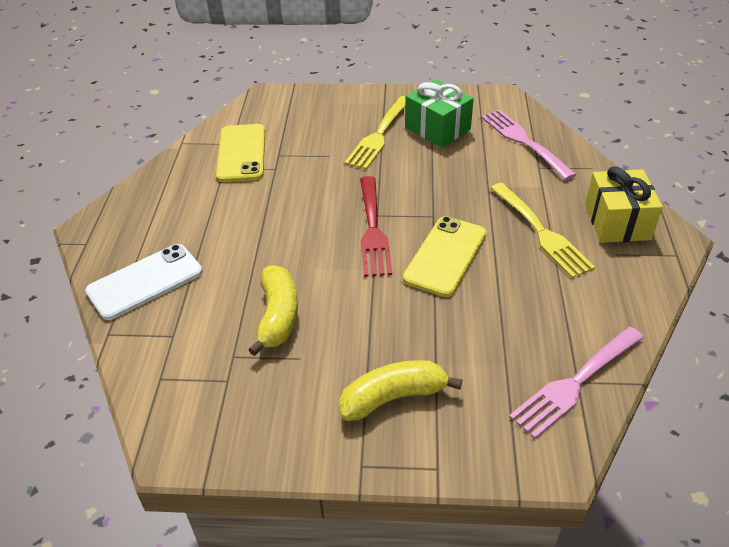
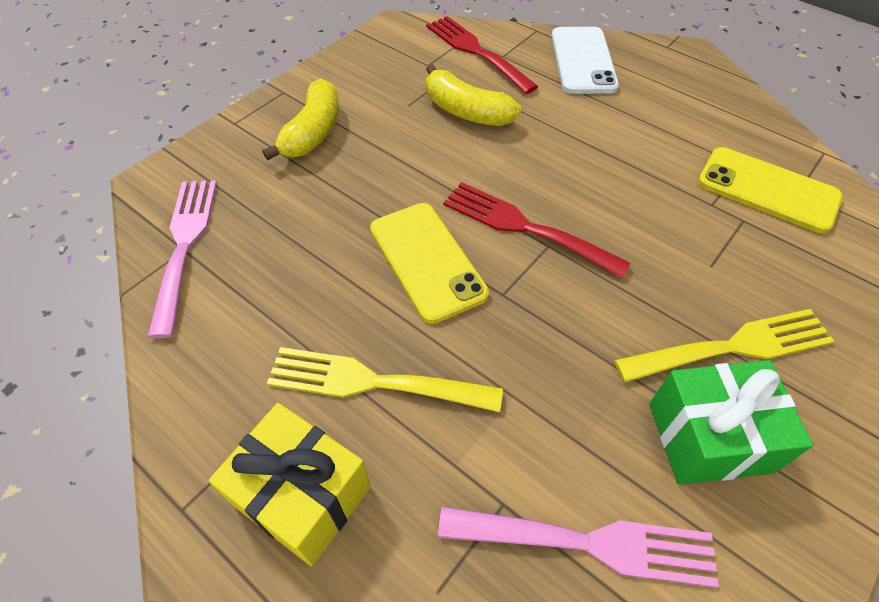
camera: 125 degrees right, 10 degrees up
yellow fork [345,96,406,170] -> yellow fork turned 105 degrees clockwise [614,309,835,383]
none -> red fork [426,16,538,94]

